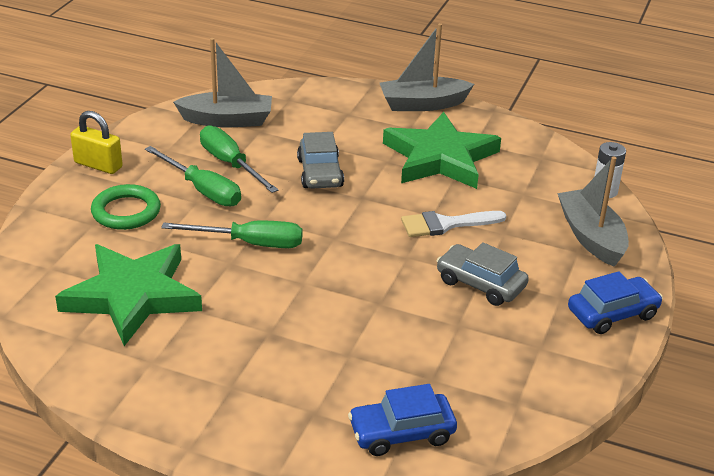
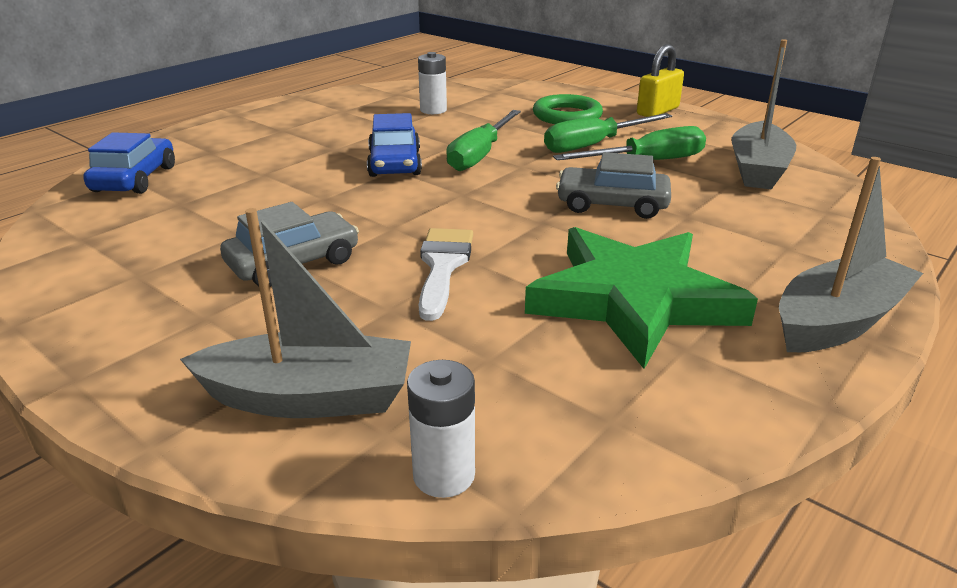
camera: 110 degrees right, 5 degrees down
green star [55,244,202,346] -> white battery [418,52,447,114]
grey boat [380,23,474,111] -> grey boat turned 45 degrees clockwise [779,157,923,352]
blue car [568,271,663,334] -> blue car moved to [367,113,422,177]

